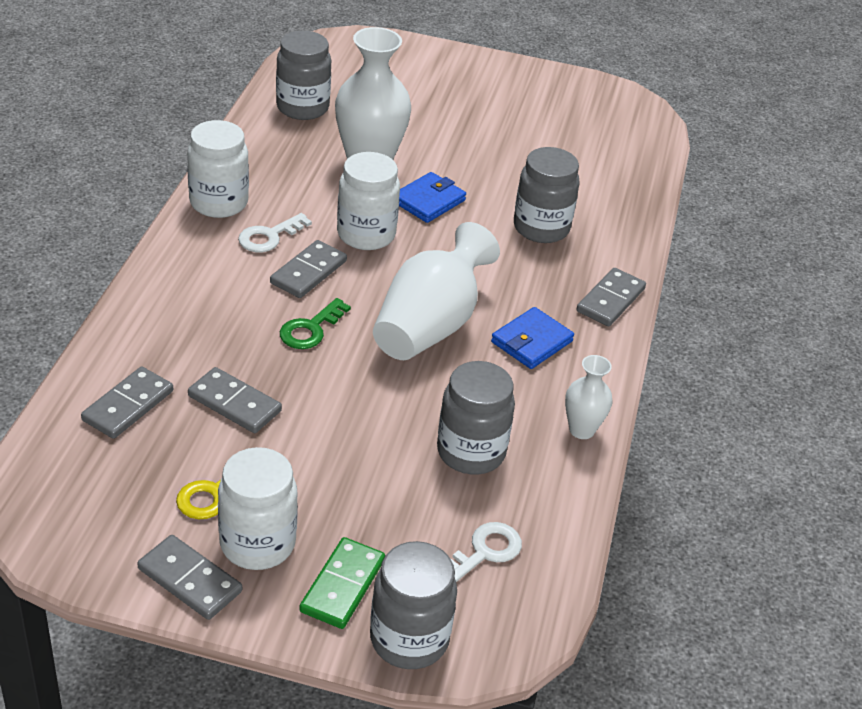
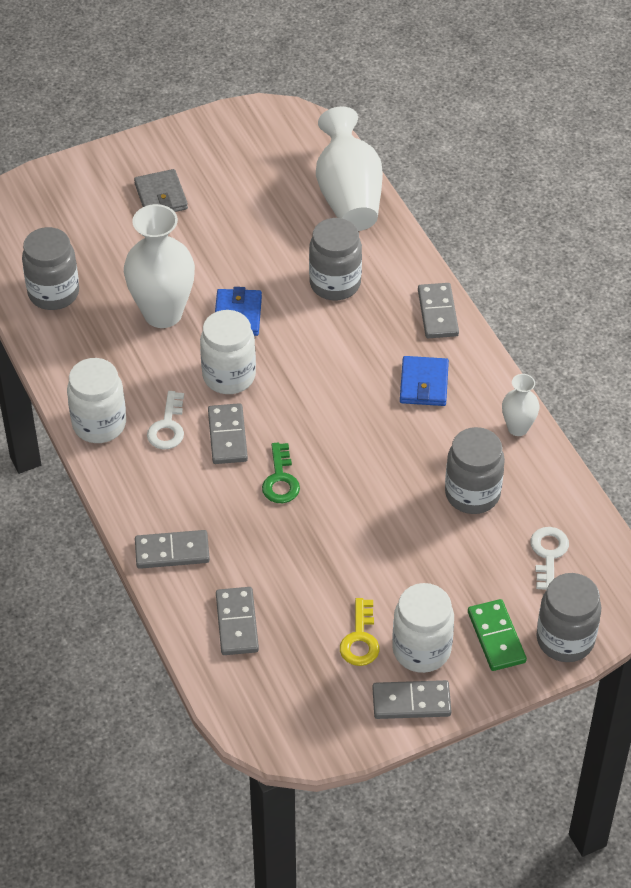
camera: 35 degrees left, 10 degrees up
grey domino [188,367,282,433] -> grey domino moved to [135,530,210,569]
white vase [373,222,500,360] -> white vase moved to [316,107,383,231]
none -> grey wallet [134,169,188,212]

